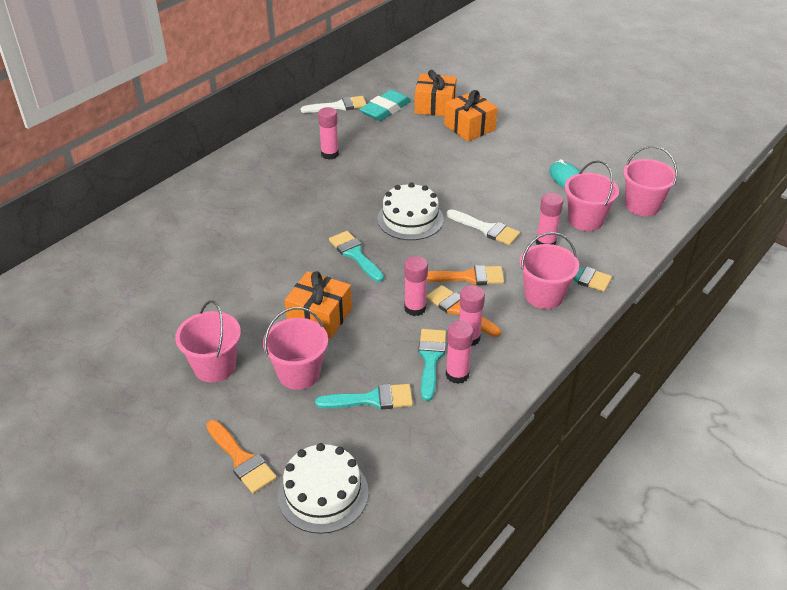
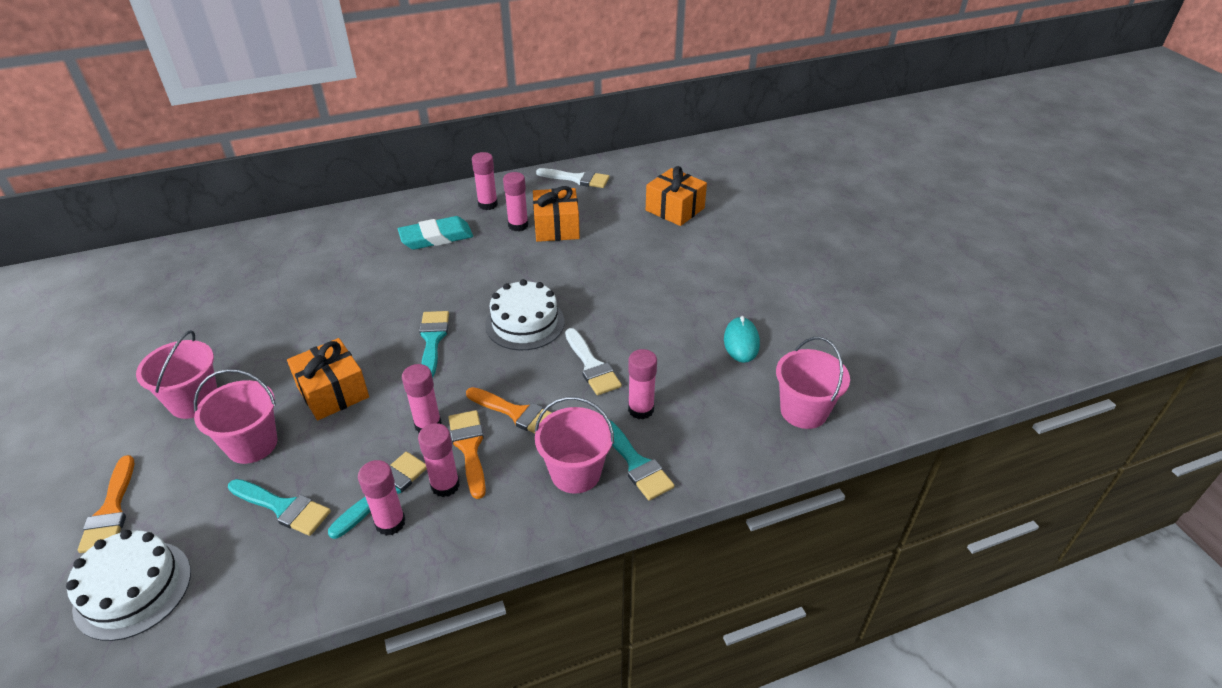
camera: 30 degrees right, 0 degrees up
turquoise eraser [359,90,411,121] -> turquoise eraser moved to [398,216,473,250]
orange gift [444,90,498,141] -> orange gift moved to [533,186,580,242]
pink bucket [565,160,619,231] -> none
none -> pink glue stick [472,152,498,210]

